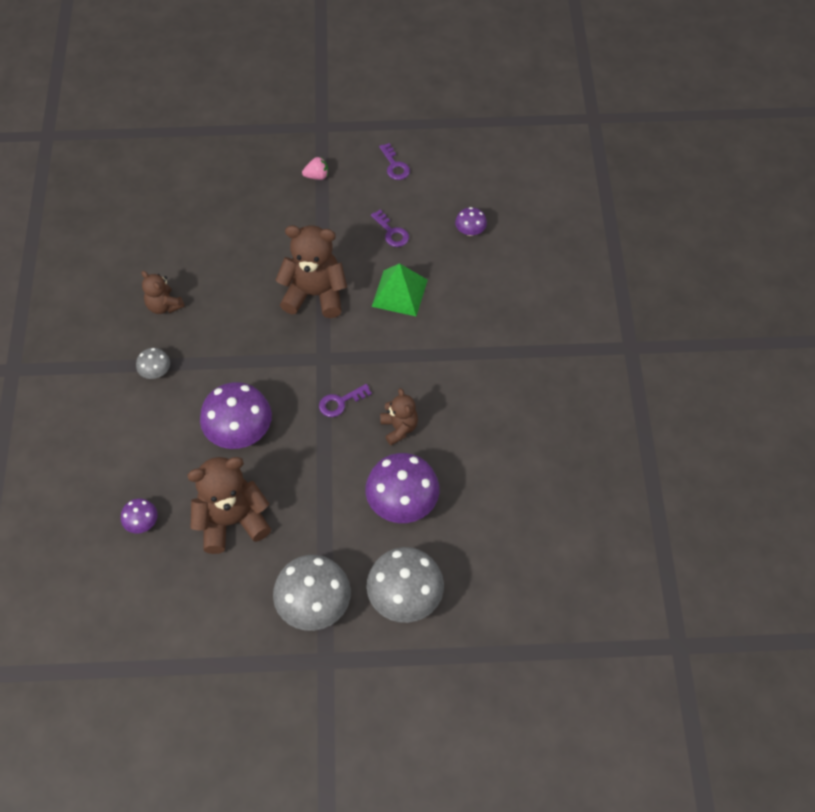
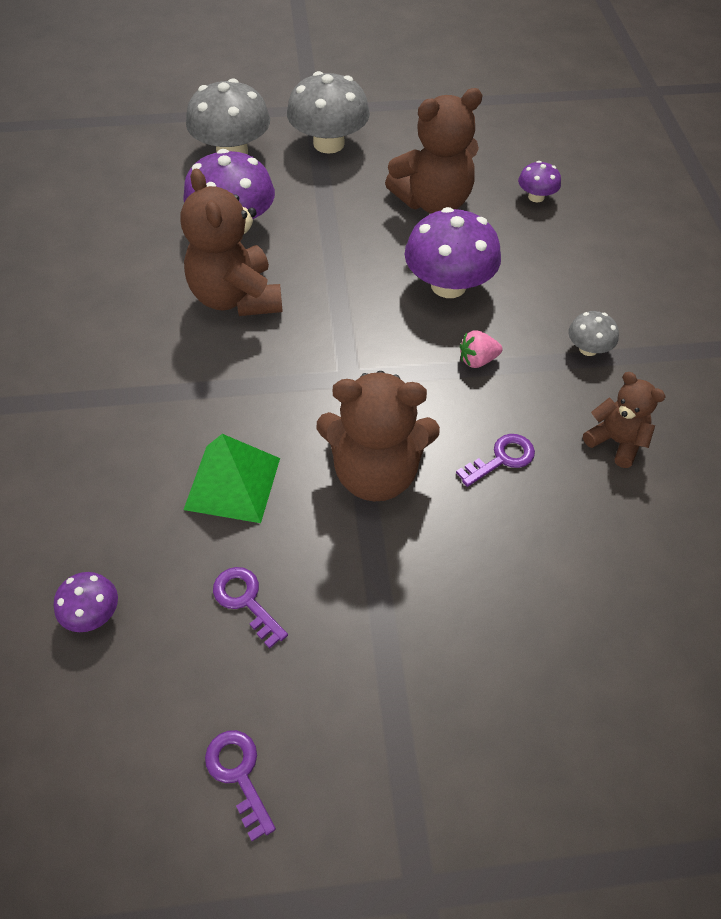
camera: 175 degrees right, 5 degrees down
pink strawberry [302,157,328,180] -> pink strawberry moved to [460,331,503,368]
purple key [319,384,372,417] -> purple key moved to [456,434,535,487]
brown teddy bear [380,388,418,445] -> brown teddy bear [180,168,283,316], size x1.79

